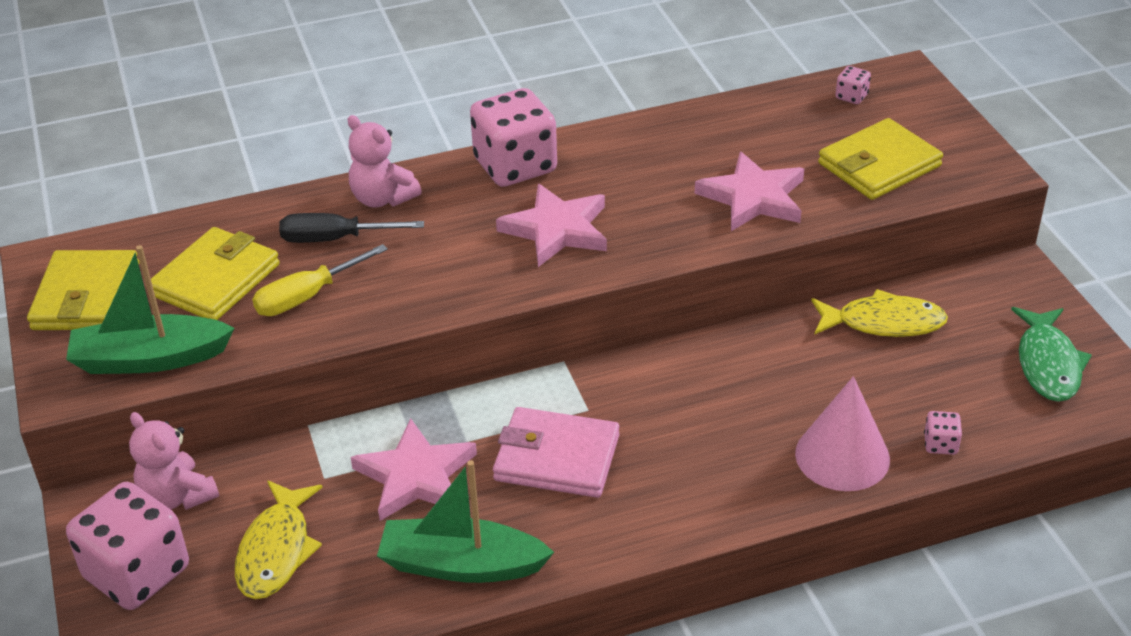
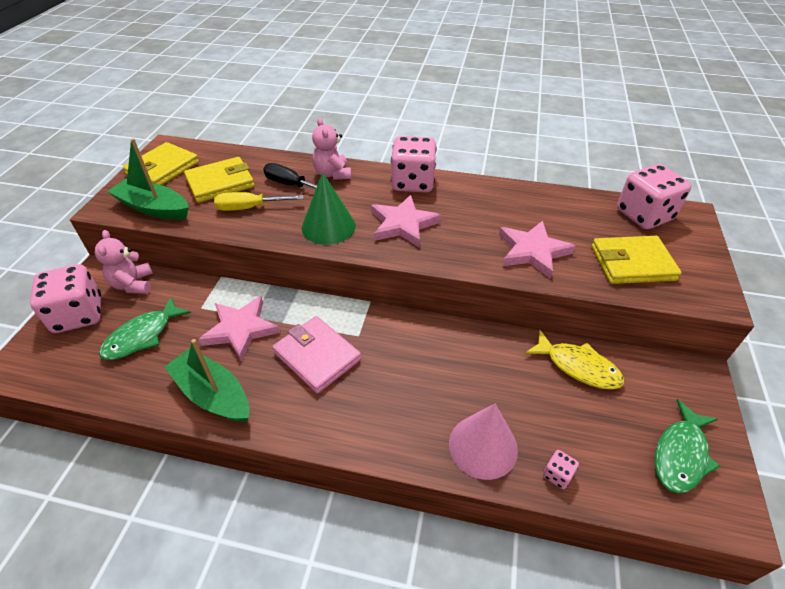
camera: 30 degrees right, 5 degrees up
yellow fish [235,480,323,599] -> green fish [99,296,191,360]
pink dice [836,66,871,104] -> pink dice [617,164,691,229], size x2.41
none -> green cone [302,172,356,245]

